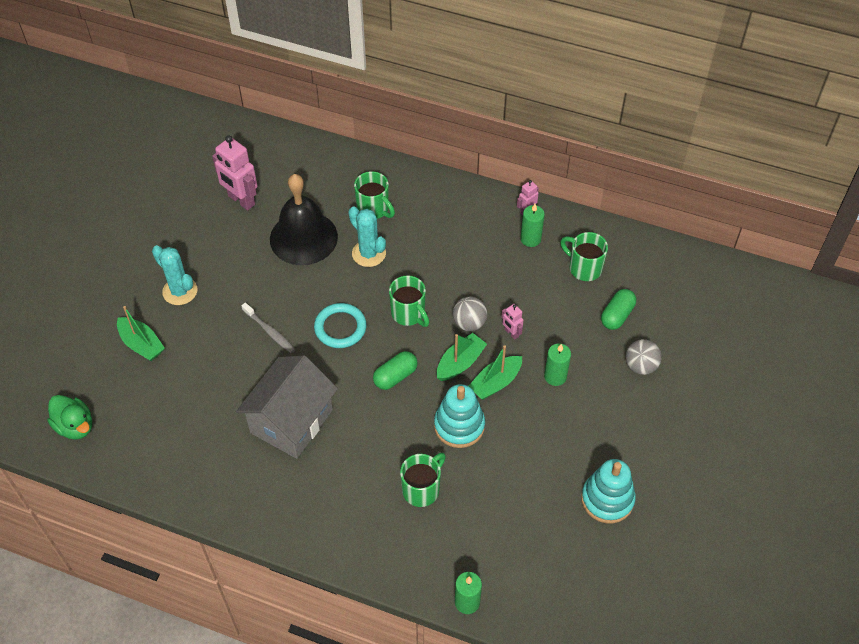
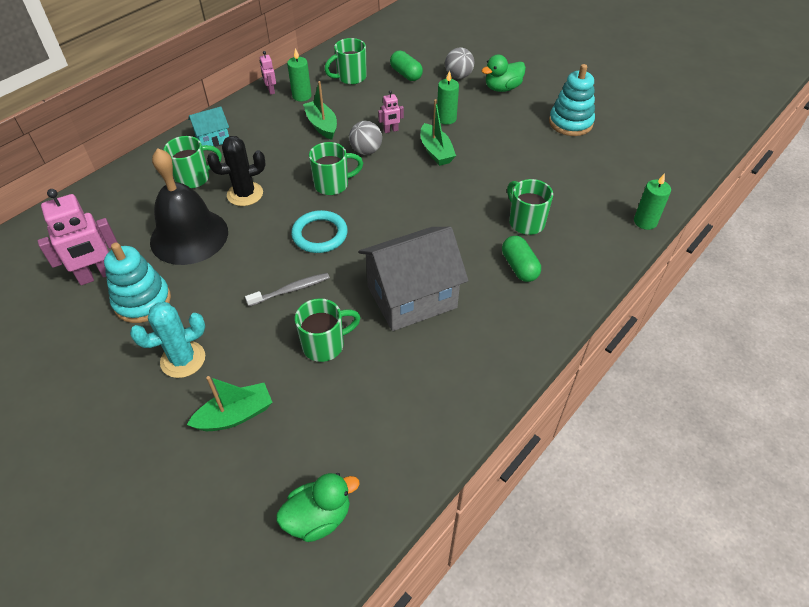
camera: 70 degrees left, 5 degrees down
grey house [236,355,338,459] -> grey house turned 75 degrees counterclockwise [359,227,468,331]
turquoise cactus [348,206,386,267] -> black cactus [207,136,266,206]
green capsule [373,351,418,390] -> green capsule moved to [502,236,541,282]
turquoise stacking toy [434,384,485,448] -> turquoise stacking toy moved to [104,243,171,323]
green boat [437,333,487,381] -> green boat moved to [303,81,337,140]
none -> turquoise house [188,106,229,147]
none -> green mug [295,298,361,362]
none -> green duck [481,55,526,92]

